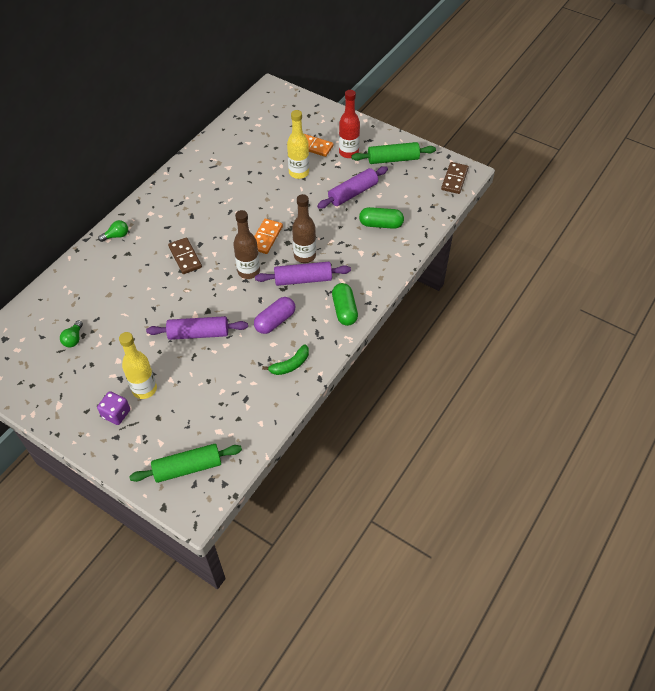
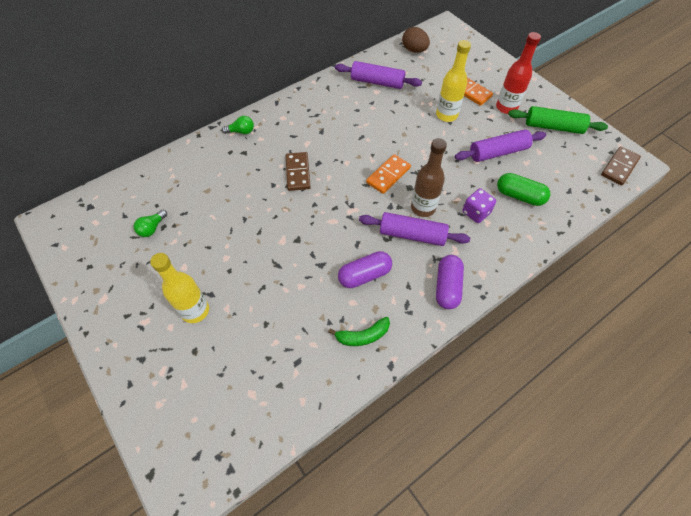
camera: 20 degrees right, 5 degrees up
purple dice [97,391,130,425] -> purple dice moved to [462,188,496,223]
green rolling pin [129,444,242,483] -> none
purple rolling pin [146,316,248,340] -> purple rolling pin moved to [335,61,422,89]
brown bottle [233,210,260,279] -> none
green capsule [332,283,358,326] -> purple capsule [436,255,464,309]
none -> brown egg [402,27,430,53]

